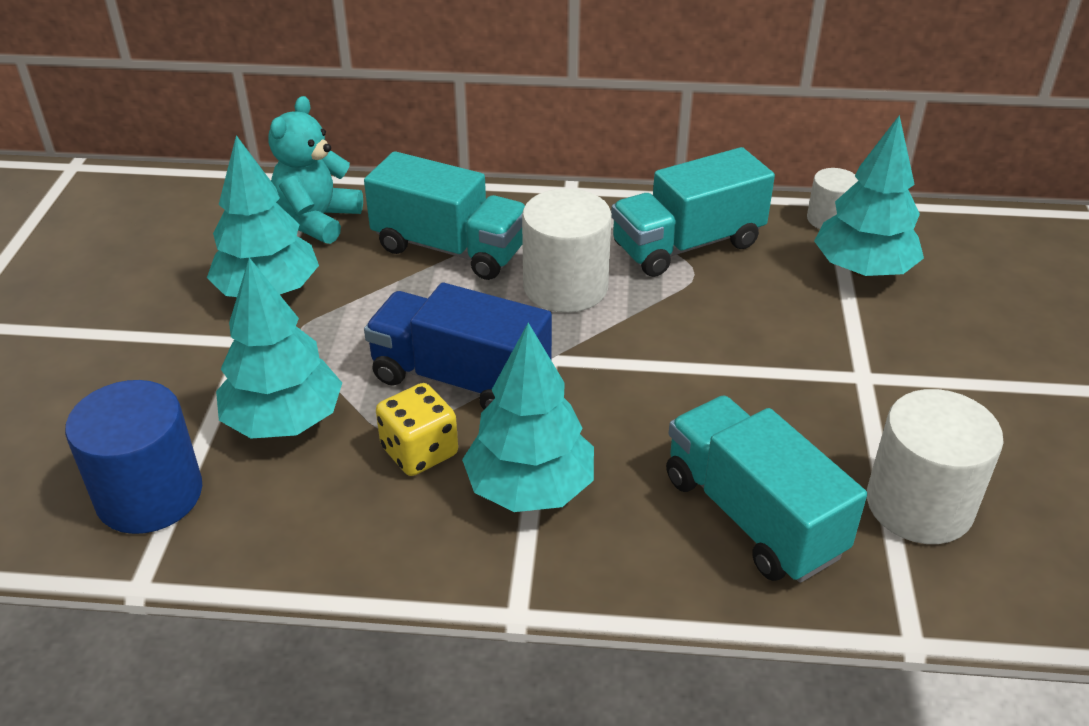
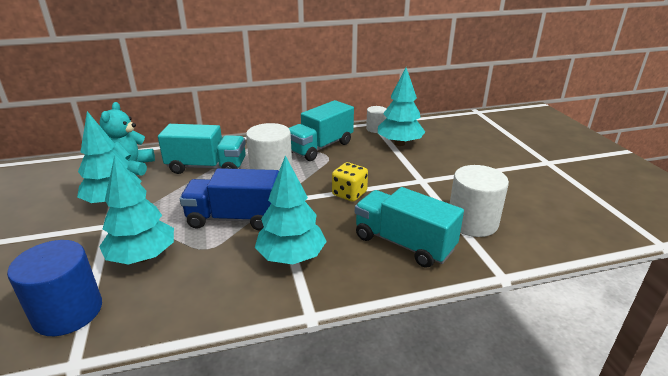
camera: 20 degrees left, 10 degrees down
yellow dice [376,383,458,476] -> yellow dice moved to [332,162,368,202]

